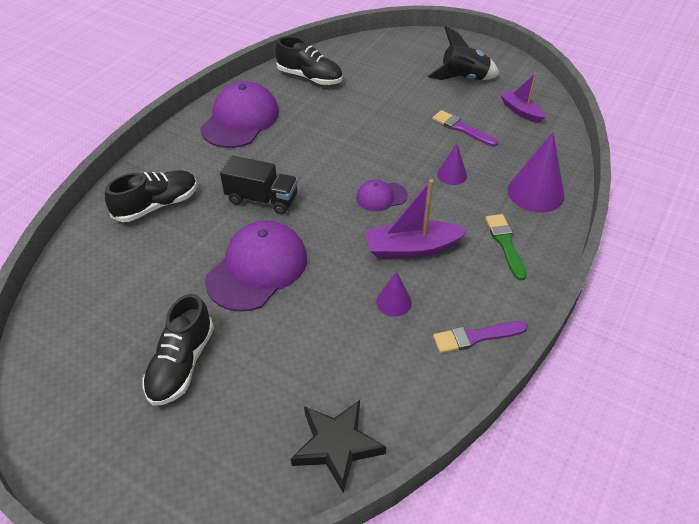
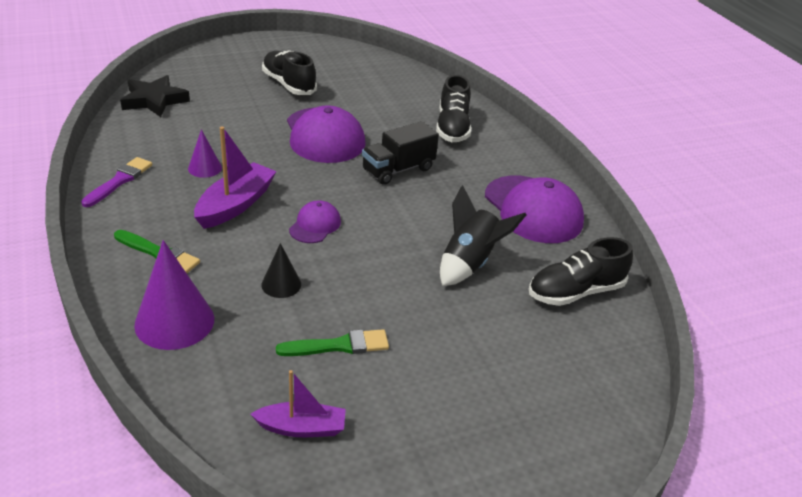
camera: 125 degrees right, 10 degrees down
black rocket [427,26,500,80] -> black rocket moved to [440,185,526,286]
purple brush [432,110,498,147] -> green brush [276,329,389,356]
purple cone [437,143,467,185] -> black cone [261,243,301,298]

